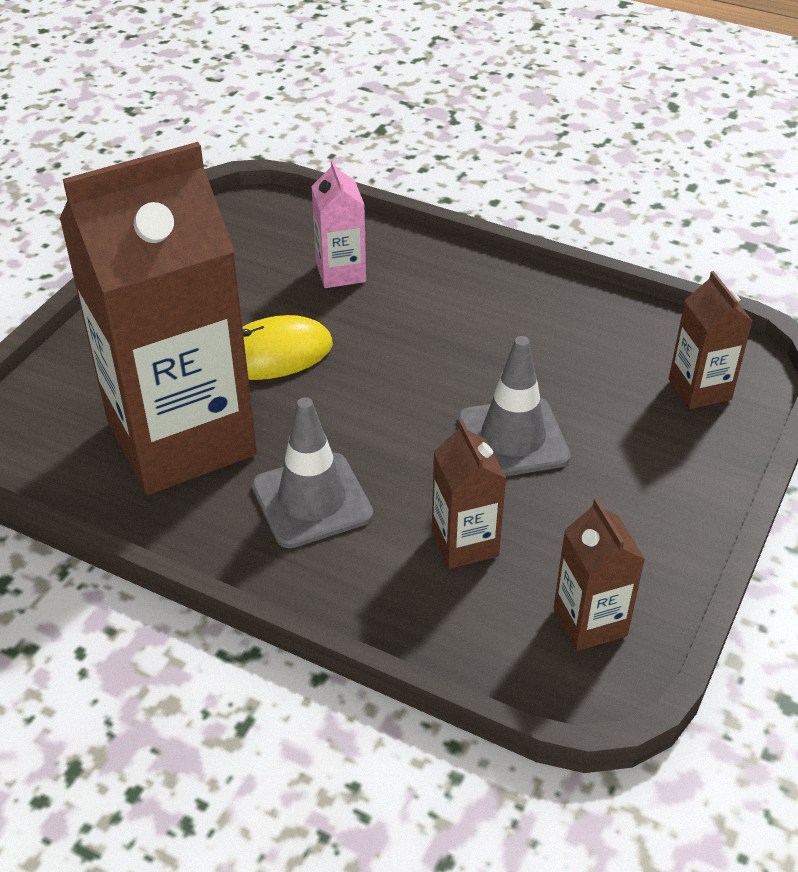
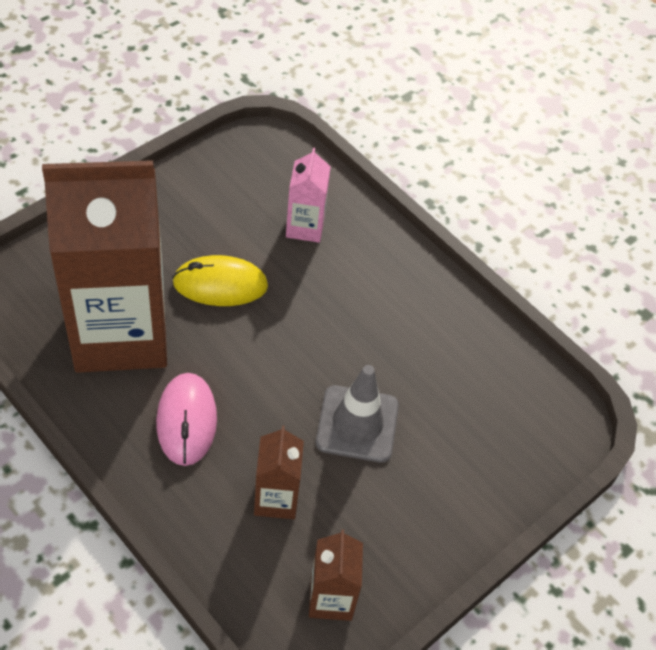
camera: 15 degrees right, 10 degrees up
grey traffic cone [252,397,373,548] -> pink mouse [156,373,217,466]
brown carton [669,271,753,409] -> none

